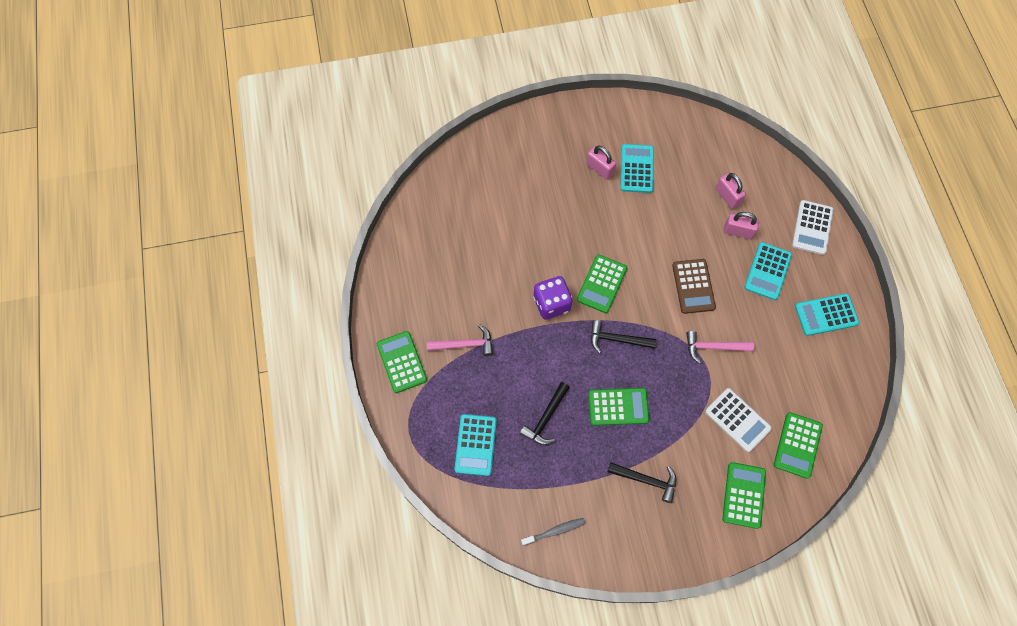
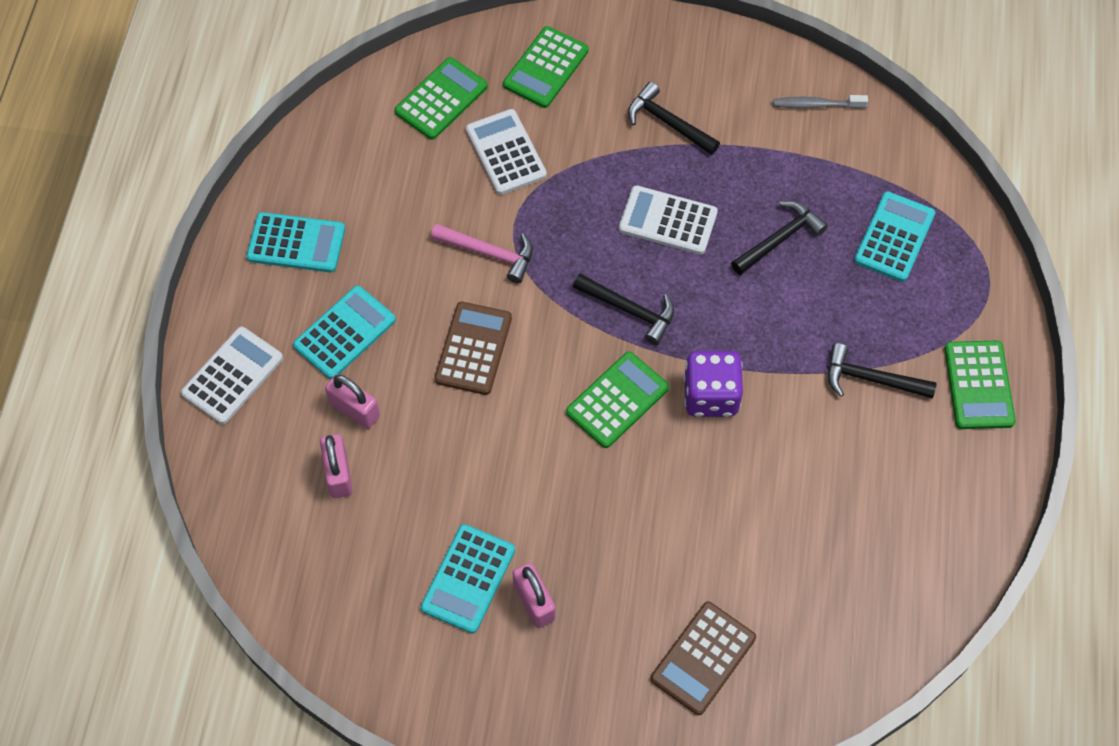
camera: 160 degrees left, 5 degrees down
pink hammer [427,324,493,356] -> black hammer [828,343,937,398]
green calculator [588,388,649,426] -> white calculator [619,185,718,255]
none -> brown calculator [651,602,756,715]

